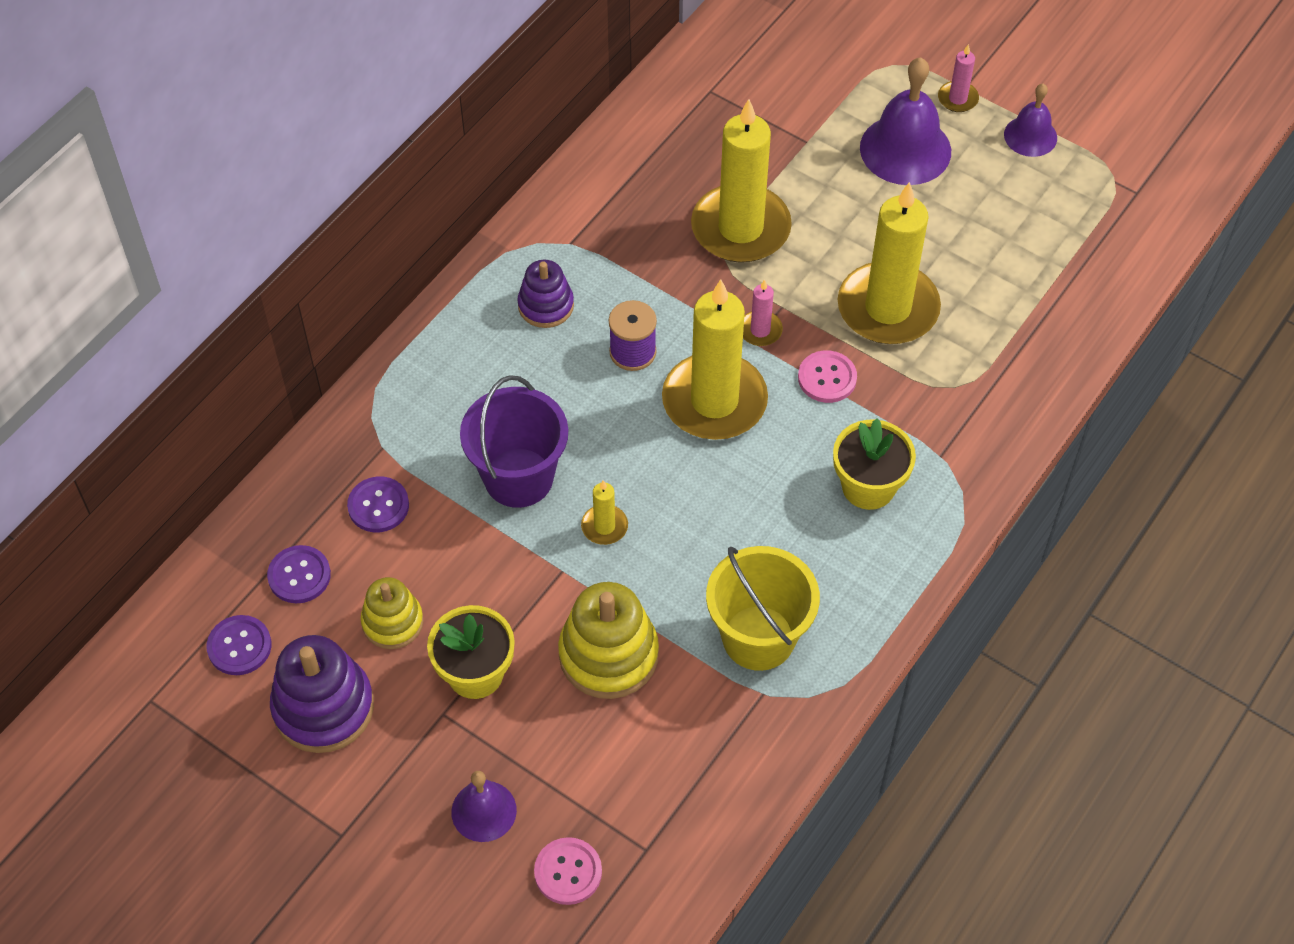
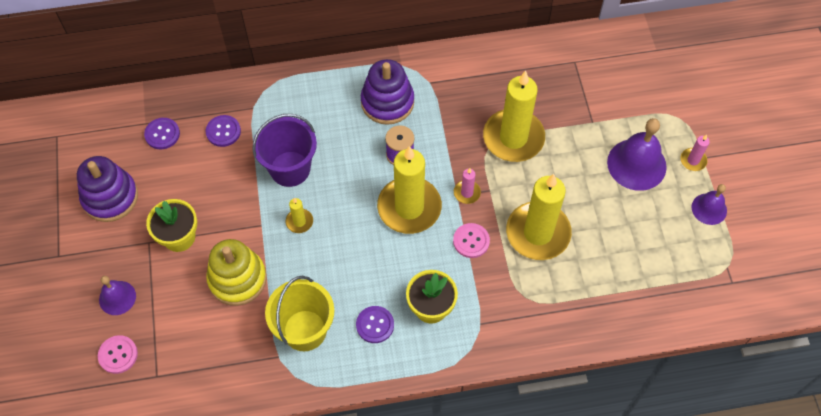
camera: 45 degrees right, 5 degrees up
purple button [207,615,272,675] -> purple button moved to [356,306,394,343]
yellow stacking toy [360,577,423,649] -> none
purple stacking toy [517,260,574,328] -> purple stacking toy [361,59,414,125], size x1.60

